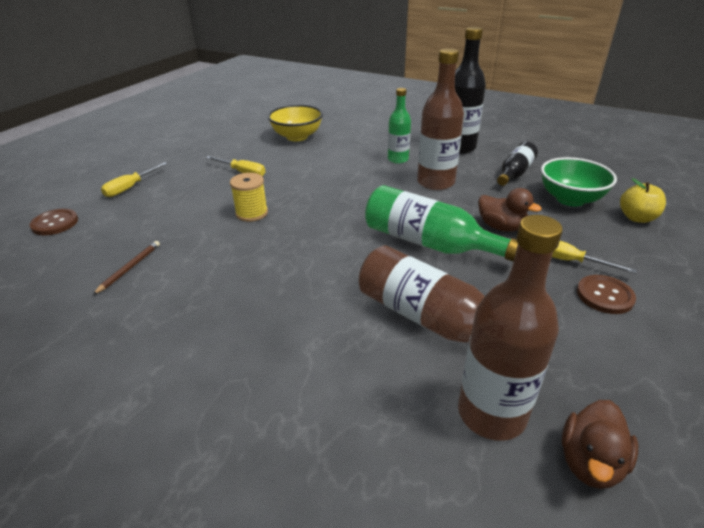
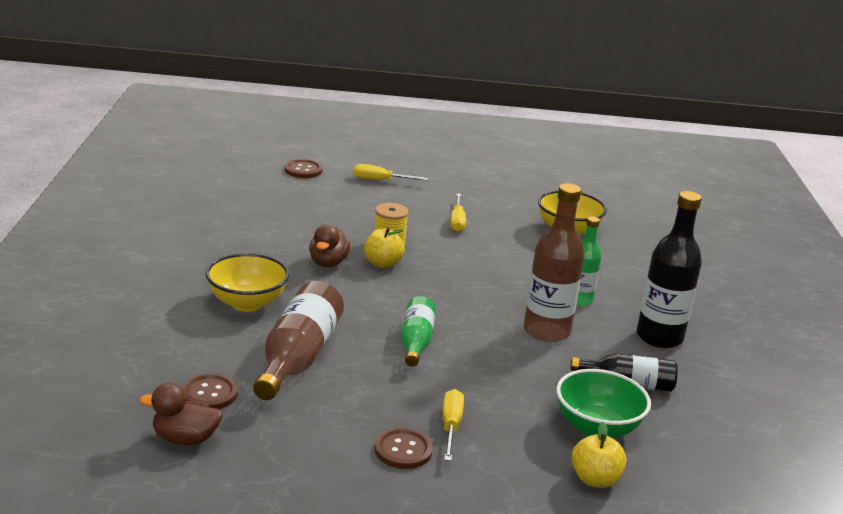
camera: 60 degrees right, 10 degrees down
brown pencil [93,241,160,295] -> none
green bottle [365,185,518,262] -> green bottle [401,296,436,367], size x0.61
brown bottle [458,215,563,441] -> brown button [182,373,238,409]
brown duck [478,188,542,232] -> brown duck moved to [309,225,350,267]
none -> yellow bowl [206,253,289,312]
none -> yellow apple [364,228,405,268]

